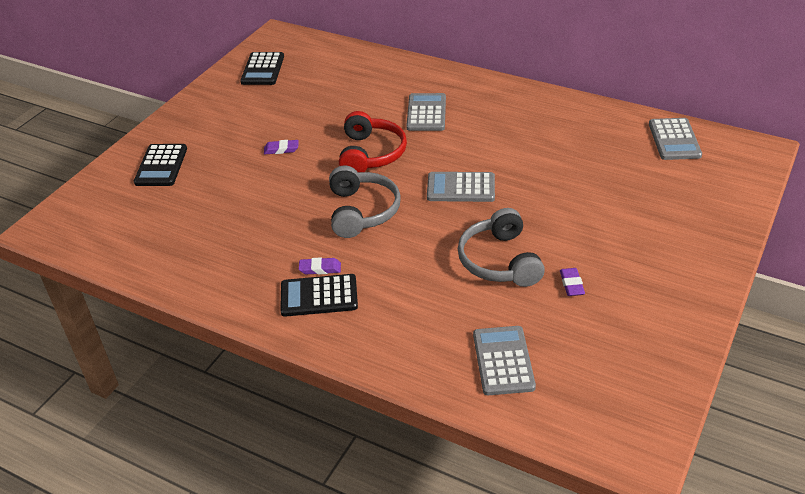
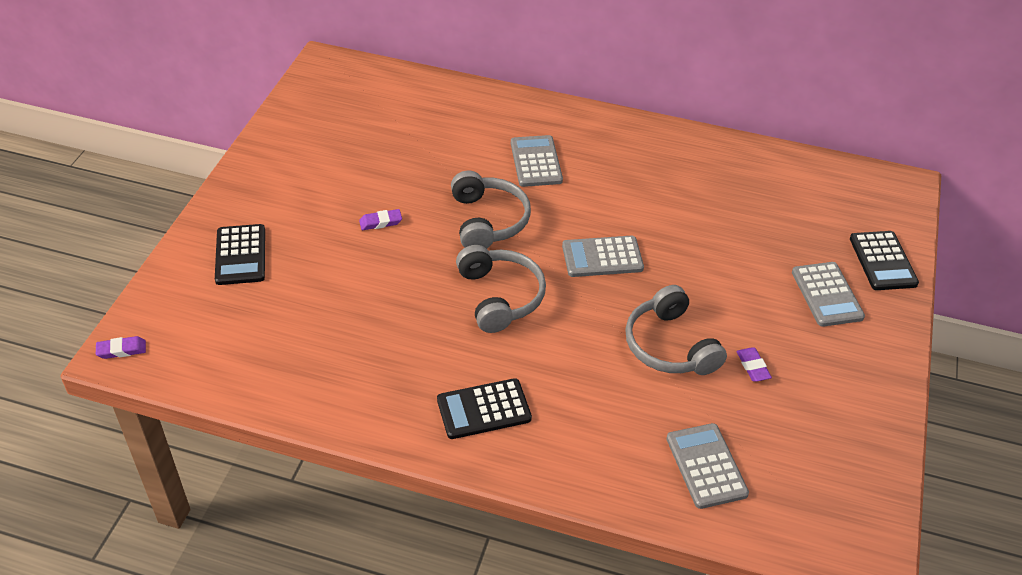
camera: 15 degrees left, 5 degrees up
black calculator [240,52,284,85] -> black calculator moved to [850,231,919,290]
purple eraser [299,257,341,275] -> purple eraser moved to [96,336,146,359]
red headphones [339,111,407,172] -> grey headphones [451,171,531,249]
grey calculator [649,118,702,160] -> grey calculator moved to [792,262,865,327]

